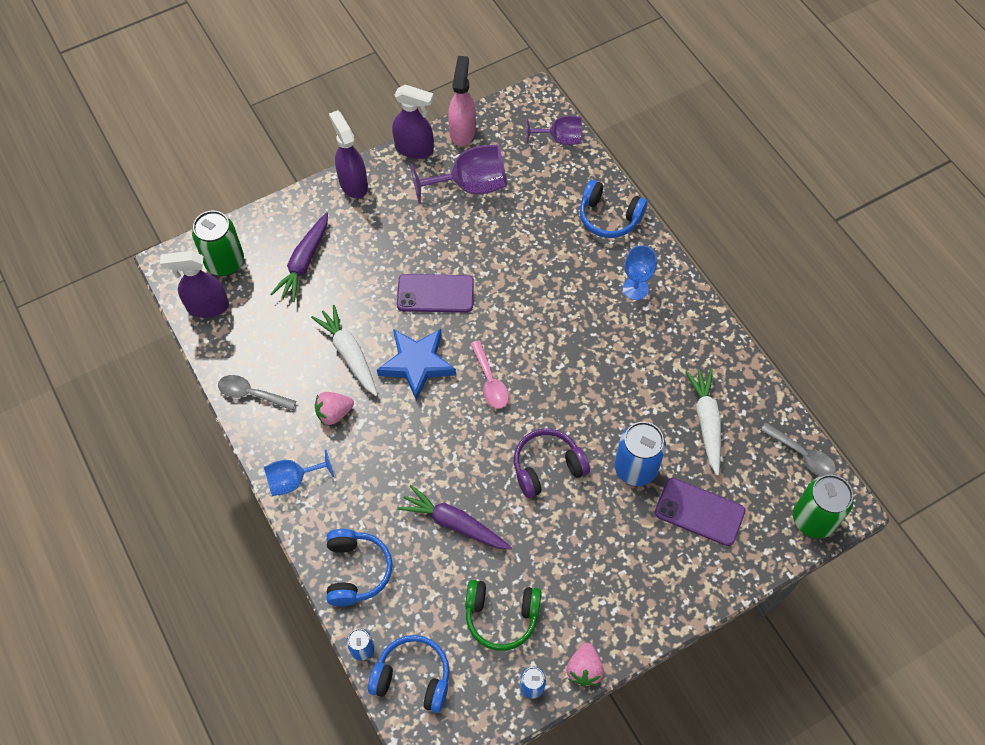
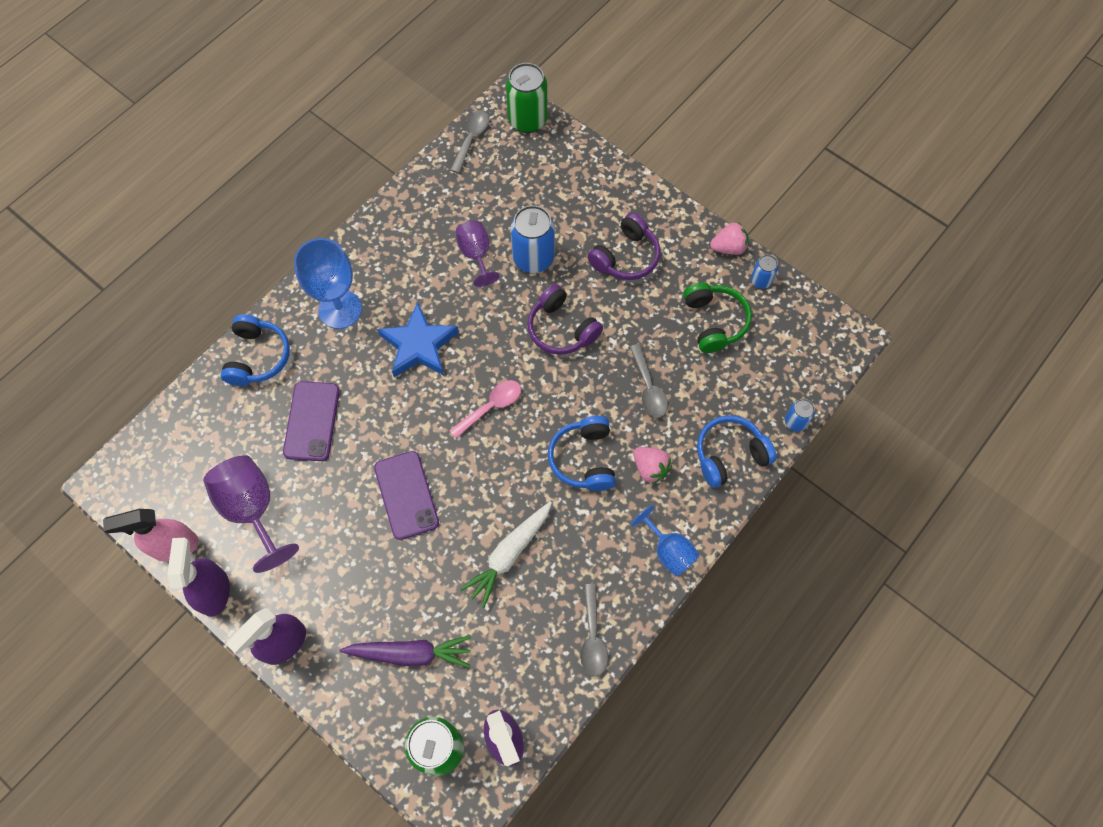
camera: 110 degrees left, 5 degrees up
pink strawberry [315,392,354,425] -> pink strawberry moved to [633,447,672,484]
blue headphones [368,635,449,713] -> blue headphones moved to [548,416,616,491]
blue star [377,329,456,401] -> blue star moved to [377,302,459,377]
purple carrot [397,485,512,550] -> grey spoon [630,344,668,418]
purple goblet [526,116,582,145] -> purple goblet moved to [455,221,500,287]
blue goblet [623,245,657,300] -> blue goblet [294,238,362,329], size x1.59
purple phone [655,478,745,546] -> purple phone moved to [283,381,340,461]
white carrot [685,368,721,476] -> none
none -> purple headphones [587,213,660,280]

